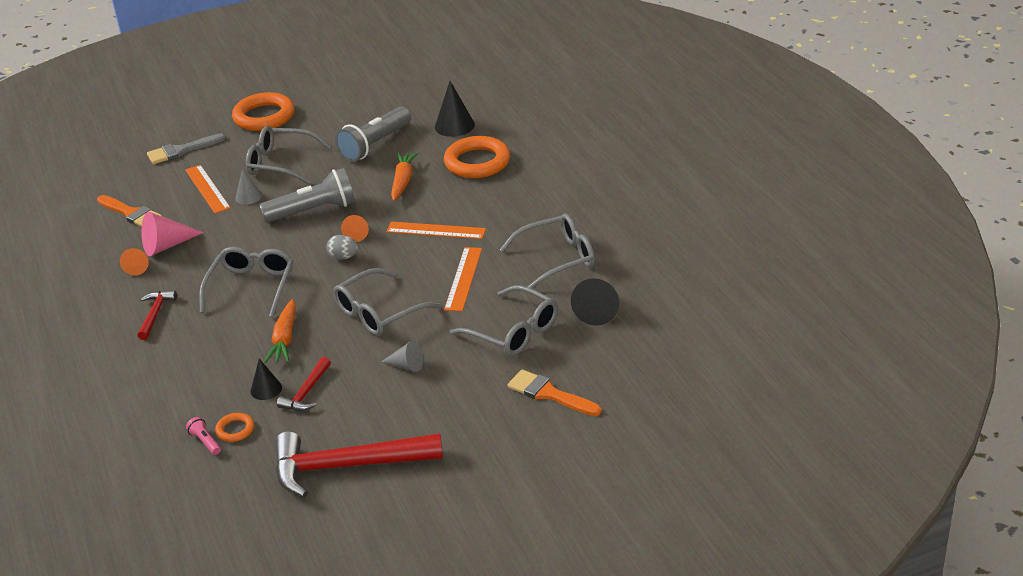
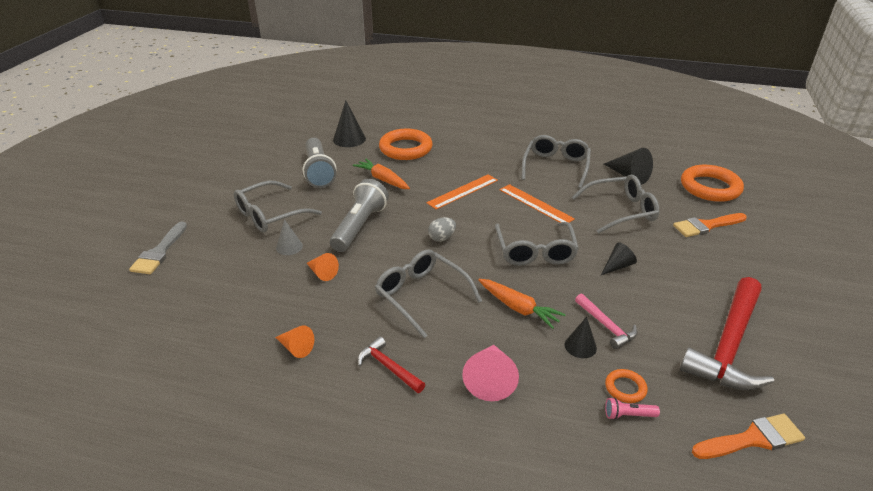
camera: 55 degrees left, 0 degrees up
orange brush [97,195,162,227] -> orange brush moved to [692,414,805,459]
pink cone [141,212,204,256] -> pink cone moved to [462,345,519,401]
orange ruler [185,165,231,213] -> none
orange ring [232,92,294,131] -> orange ring moved to [681,165,744,202]
red hammer [277,357,331,411] -> pink hammer [575,294,638,349]
orange cone [341,215,369,242] -> orange cone moved to [307,253,339,281]
grey cone [381,341,423,372] -> black cone [601,242,637,275]

